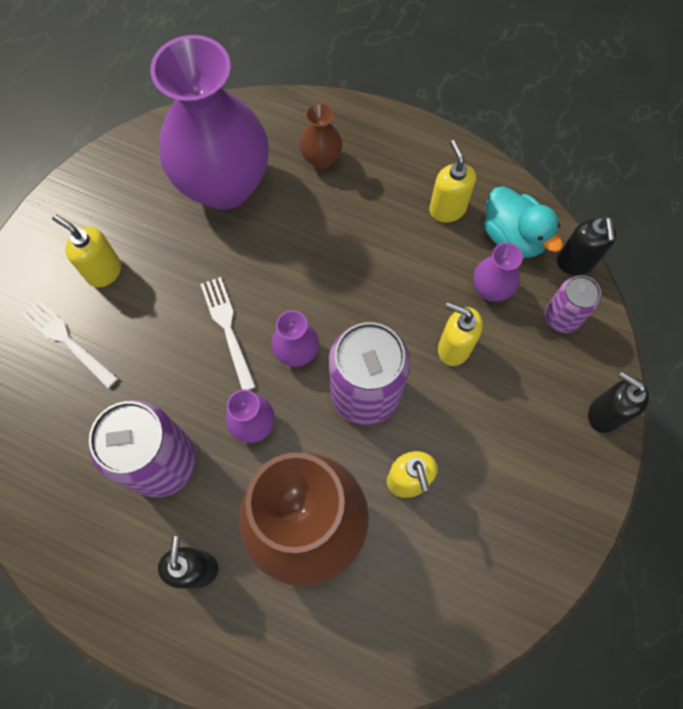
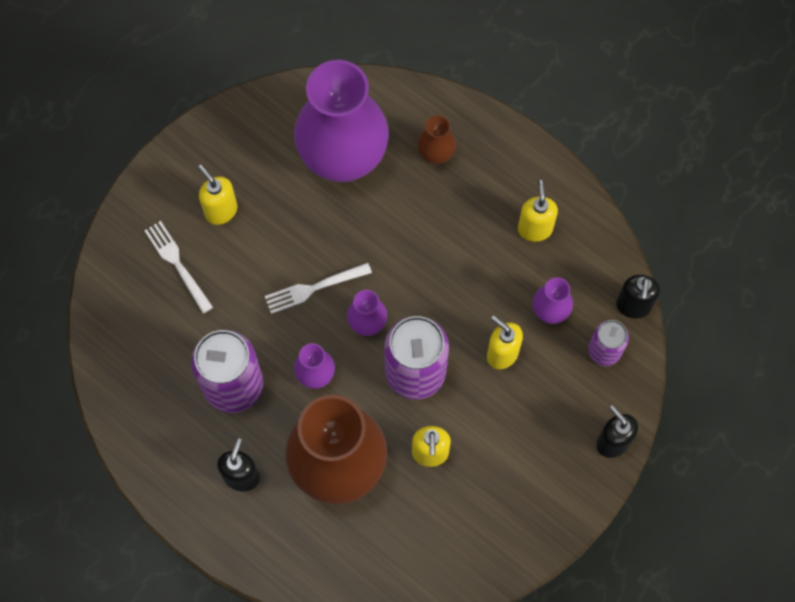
camera: 15 degrees right, 0 degrees up
white fork [200,277,256,390] -> white fork turned 105 degrees counterclockwise [265,263,372,314]
turquoise duck [484,186,563,258] -> none

